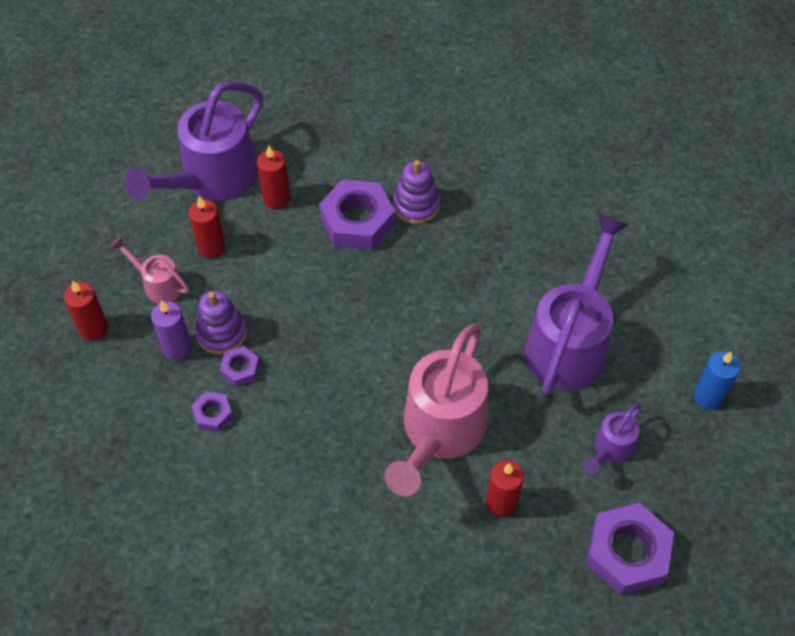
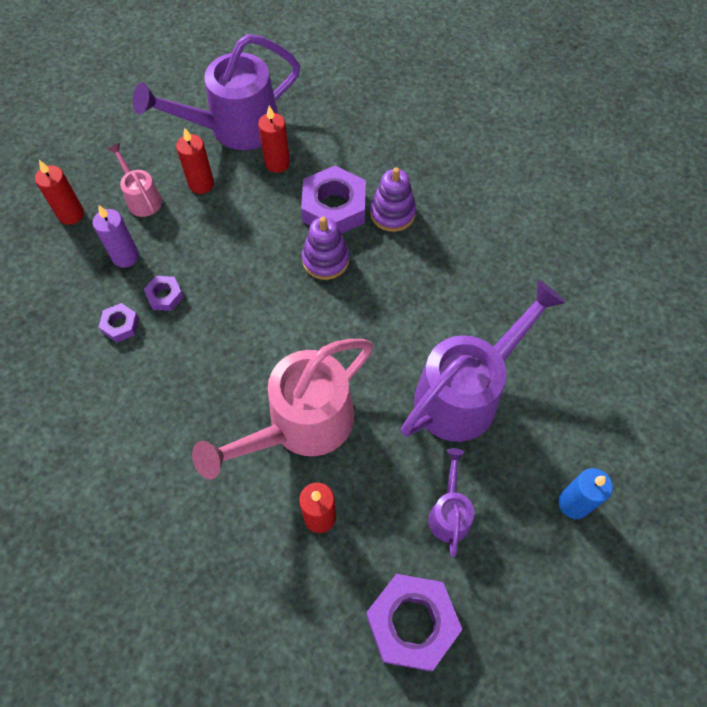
camera: 25 degrees right, 5 degrees up
purple stacking toy [195,291,247,355] -> purple stacking toy moved to [302,217,349,280]
purple watering can [583,403,641,474] -> purple watering can turned 120 degrees clockwise [428,448,474,557]

